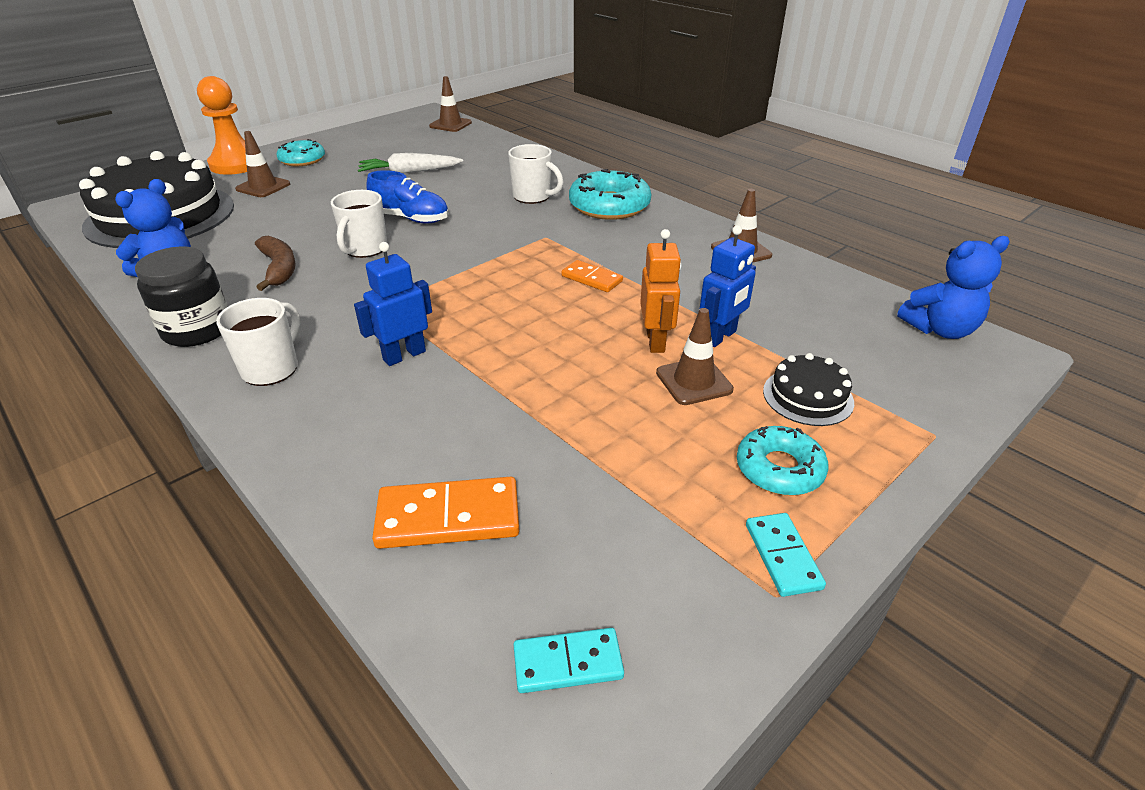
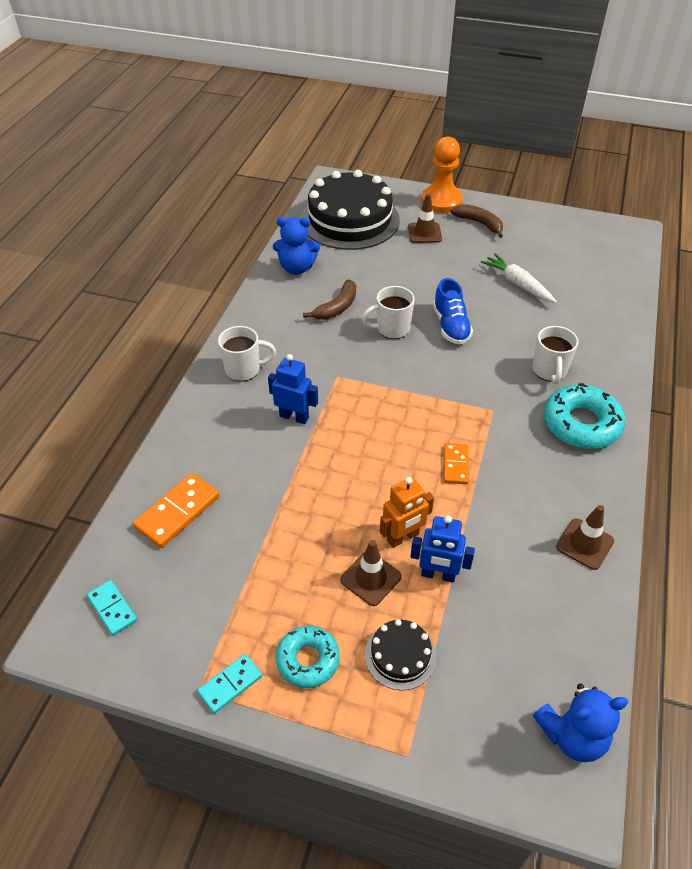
camera: 60 degrees right, 10 degrees up
black jar [135,246,228,347] -> none
turquoise donut [276,139,325,166] -> brown banana [450,204,503,238]
orange domino [372,477,520,549] -> orange domino turned 75 degrees clockwise [133,473,220,548]
brown traffic cone [429,76,472,132] -> none
blue teddy bear [897,236,1010,339] -> blue teddy bear turned 60 degrees counterclockwise [533,683,628,762]

